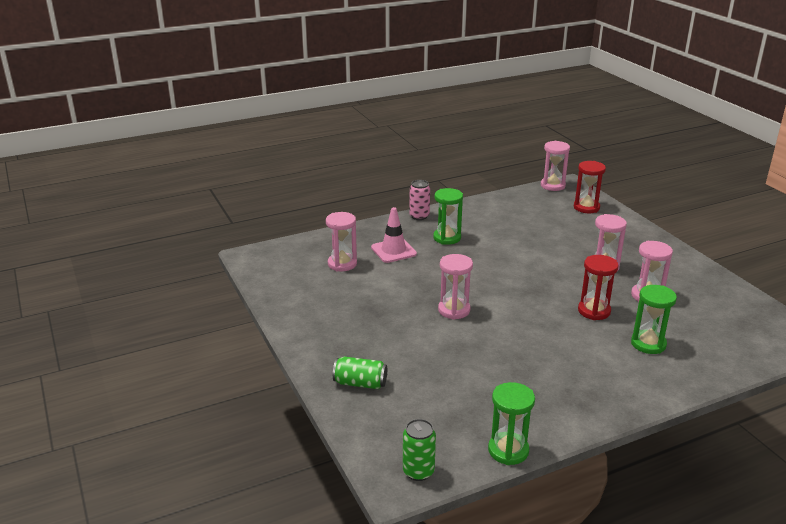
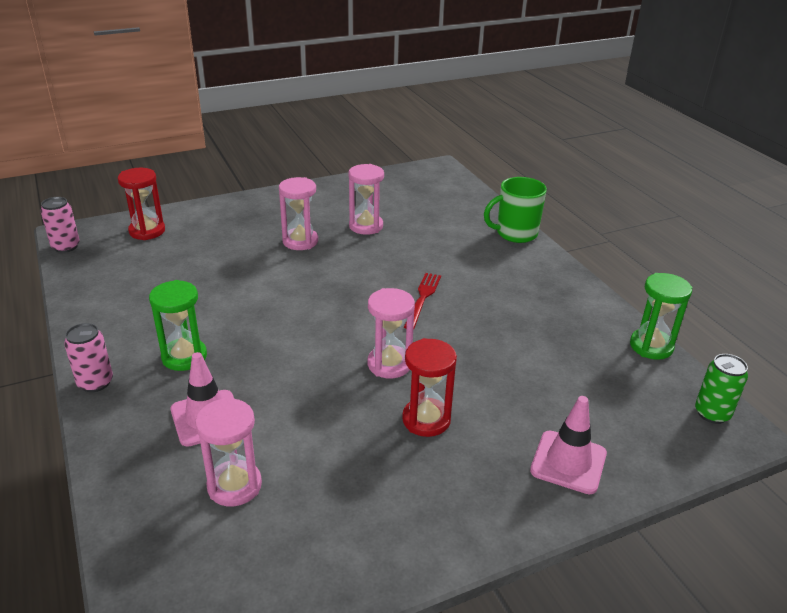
camera: 90 degrees left, 5 degrees up
green can [333,356,387,389] -> pink traffic cone [530,396,607,494]
pink hourglass [541,141,570,191] -> pink can [41,197,80,253]
red hourglass [578,255,619,320] -> red hourglass moved to [402,338,457,437]
green hourglass [631,285,677,354] -> none
none -> red fork [404,273,441,330]
none -> green mug [484,177,547,243]

